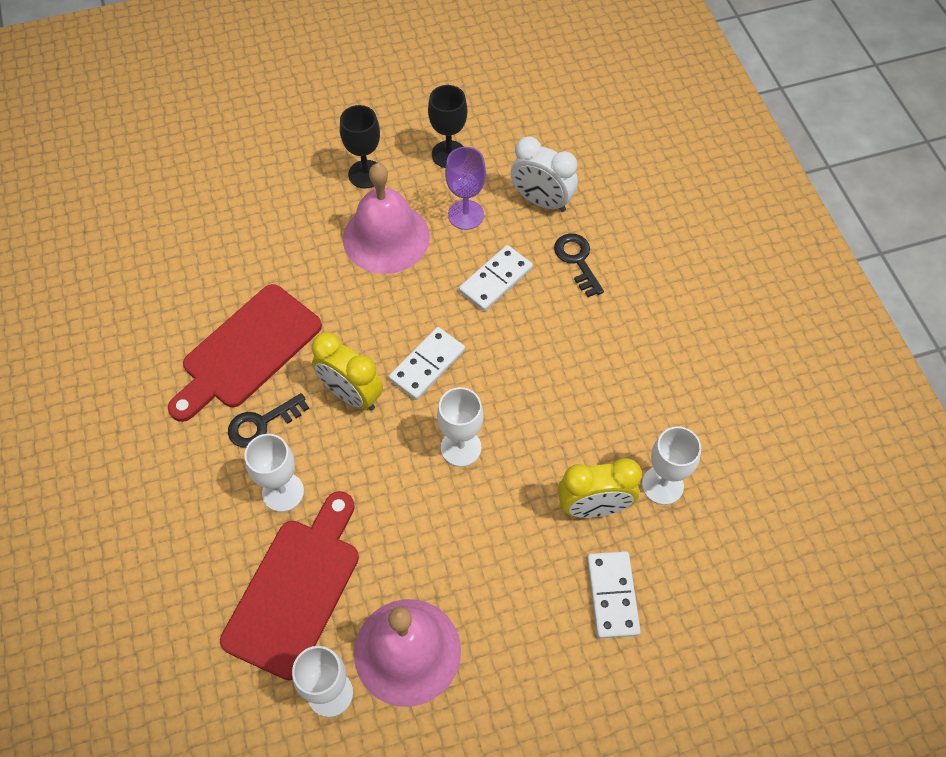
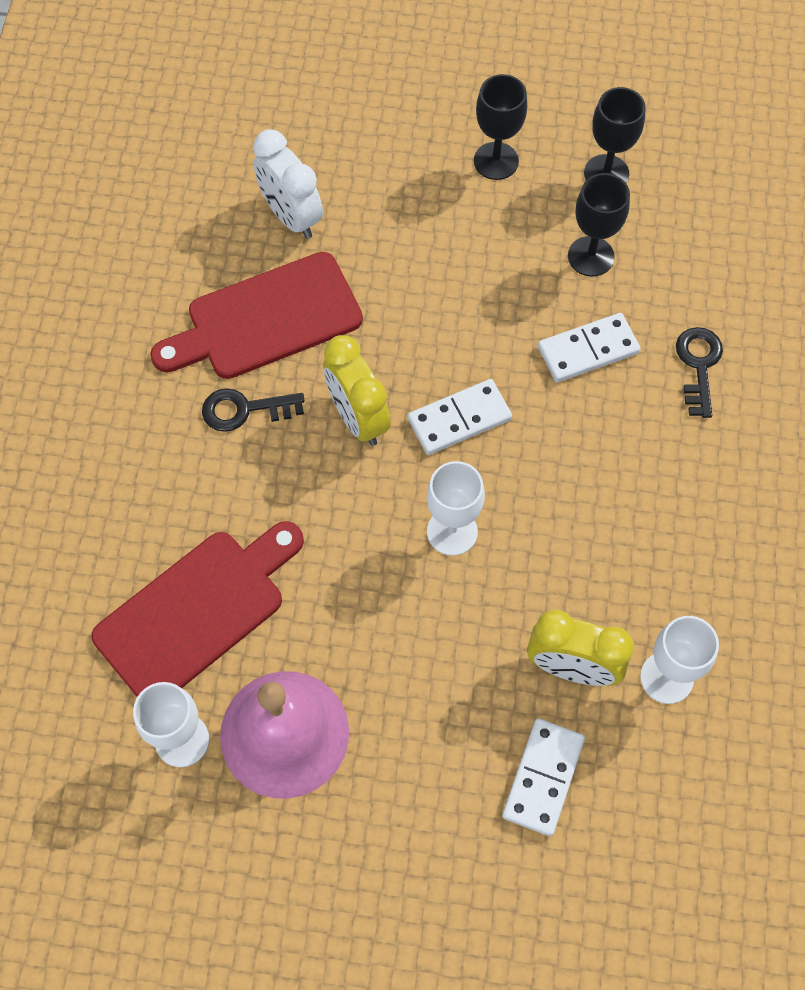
camera: 25 degrees right, 5 degrees up
white goblet [244,434,304,512] -> none
pink bell [343,163,430,274] -> none
purple goblet [445,147,486,230] -> black goblet [568,173,630,277]
white clock [511,136,578,212] -> white clock moved to [253,130,323,239]

